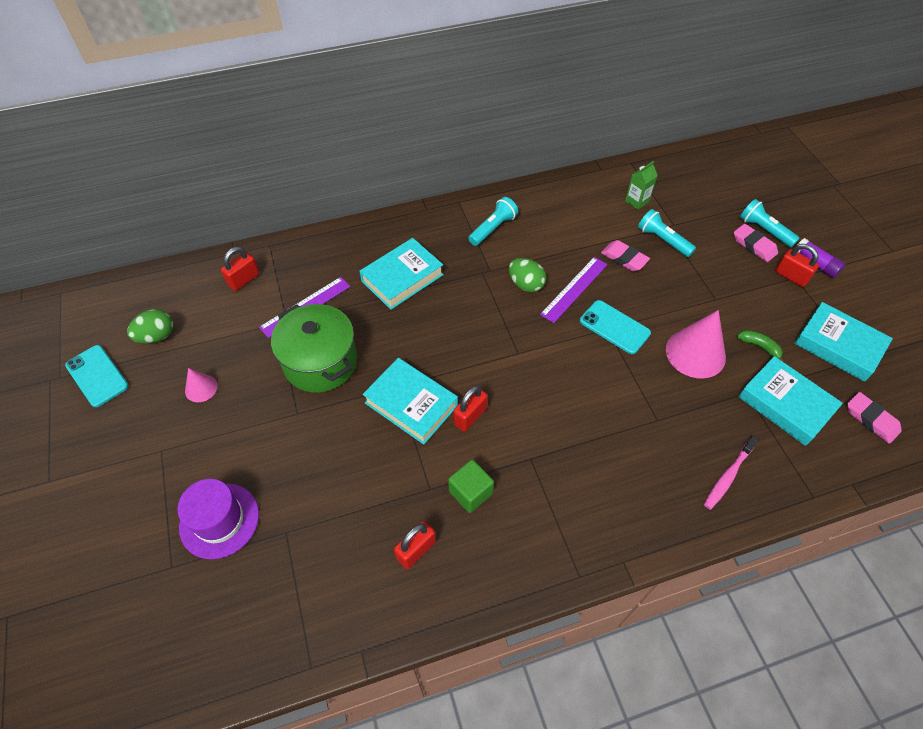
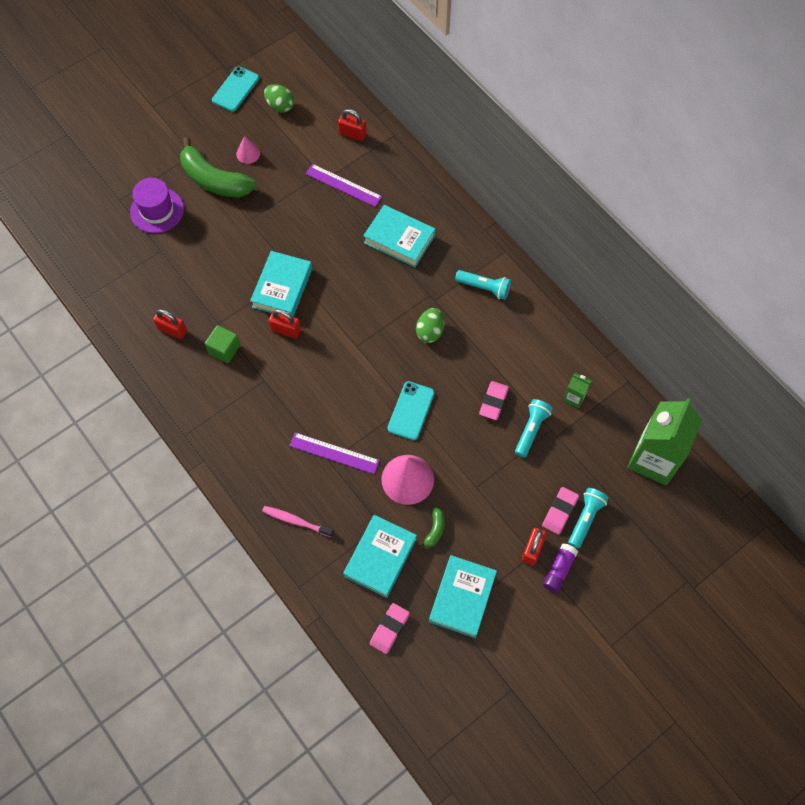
camera: 70 degrees right, 10 degrees up
green pot [271,304,357,393] -> none
purple ruler [540,257,608,323] -> purple ruler moved to [290,432,380,474]
none -> green banana [180,137,256,198]
none -> green carton [627,398,702,485]

